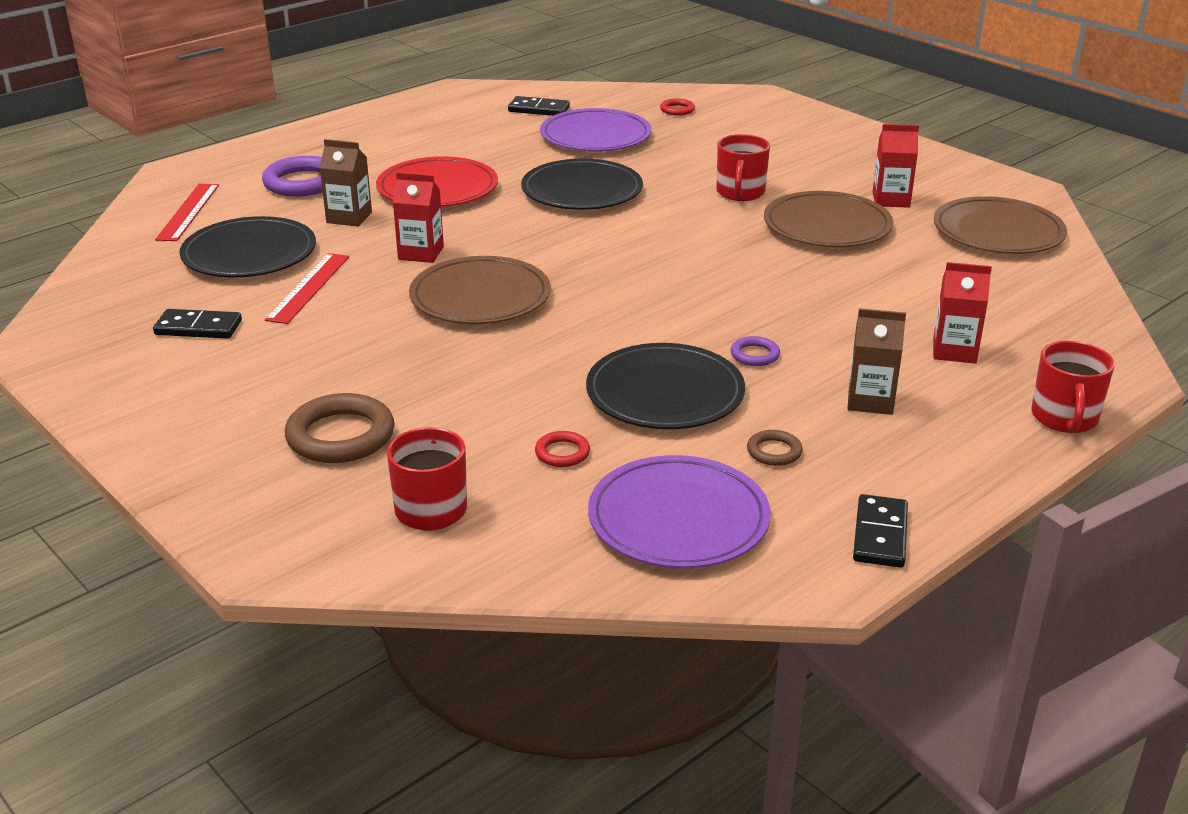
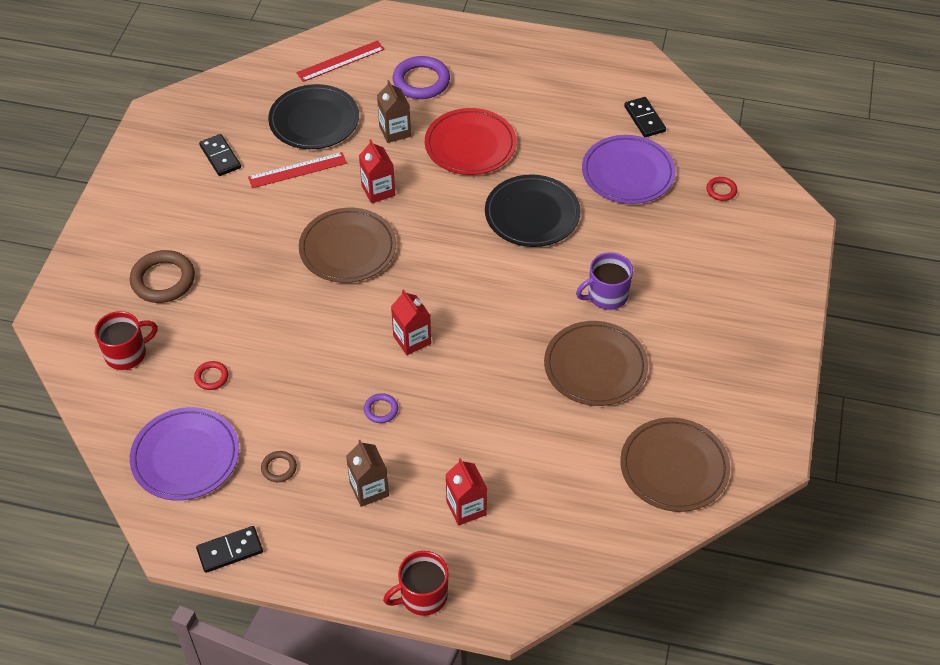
camera: 55 degrees right, 20 degrees up
black plate [586,343,745,429] -> none
red mug [717,134,770,201] -> purple mug [576,252,633,310]
red carton [873,124,919,208] -> red carton moved to [391,289,431,355]

